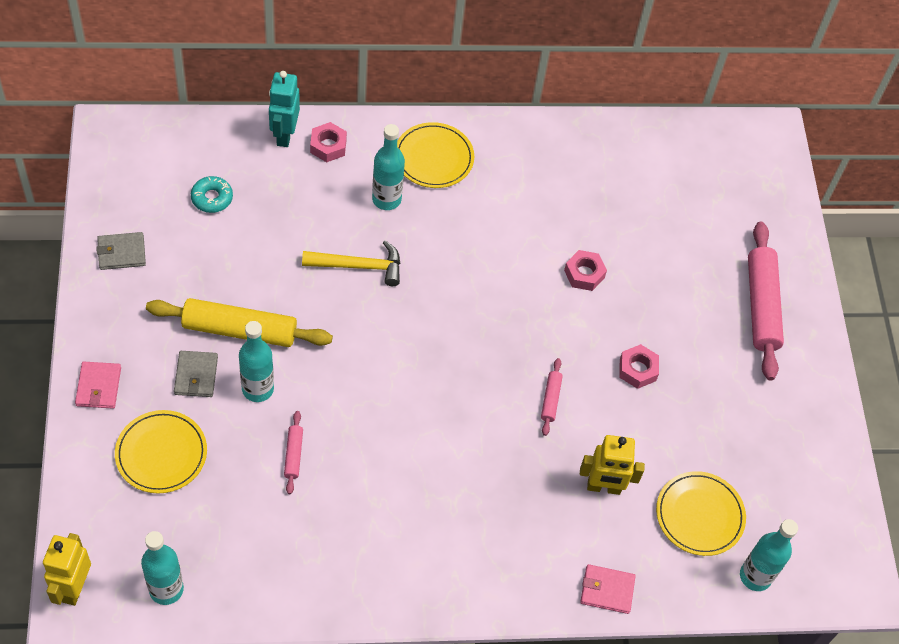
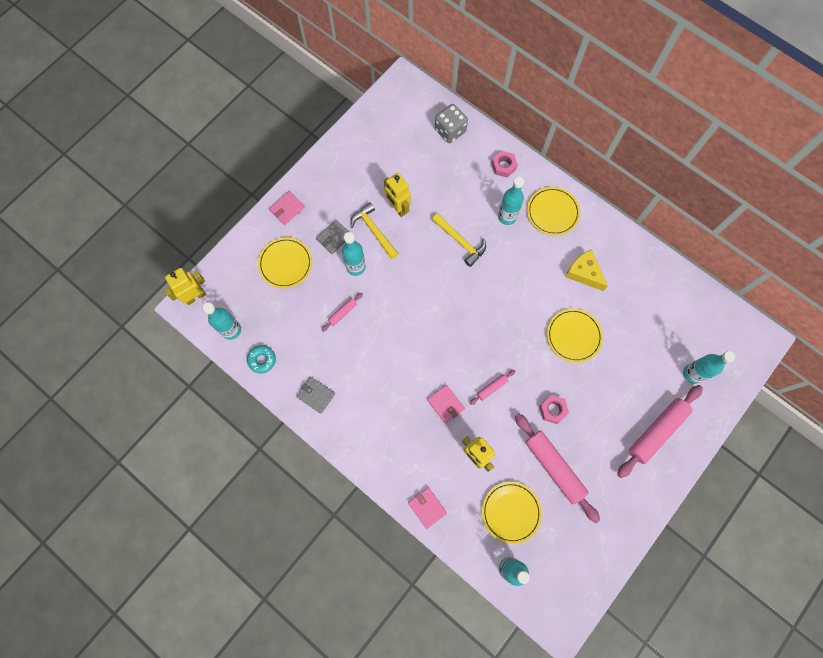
camera: 50 degrees right, 15 degrees up
grey wallet [96,232,146,270] -> grey wallet moved to [296,377,335,414]
yellow rolling pin [146,298,333,347] -> yellow hammer [350,202,399,259]
turquoise donut [191,176,233,213] -> turquoise donut moved to [247,345,276,374]
turquoise robot [269,71,300,147] -> none
pink nut [564,250,607,291] -> yellow plate [547,309,603,363]
none -> yellow robot [384,173,411,217]
none -> pink wallet [427,385,465,424]
none -> grey dice [435,104,468,143]
none -> pink rolling pin [515,414,600,523]
none -> yellow cheese [565,250,608,291]
none -> turquoise bottle [683,351,735,384]

